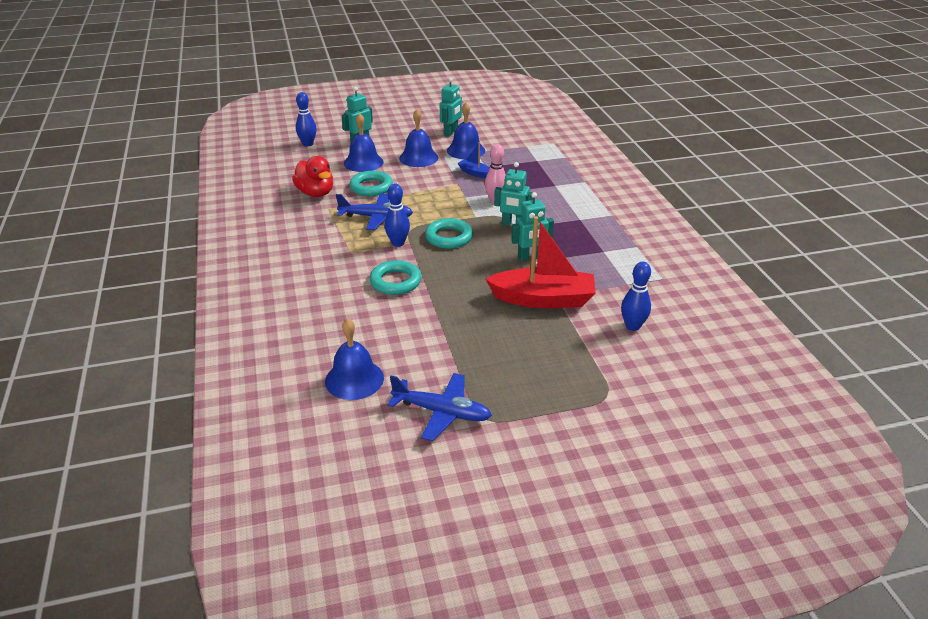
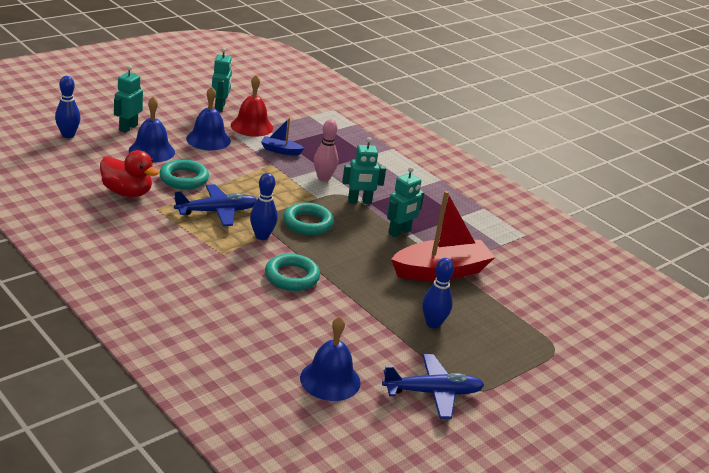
camera: 30 degrees left, 5 degrees down
blue bell [447,102,485,159] -> red bell [231,75,273,137]
blue bowling pin [621,262,651,331] -> blue bowling pin moved to [422,258,454,329]

